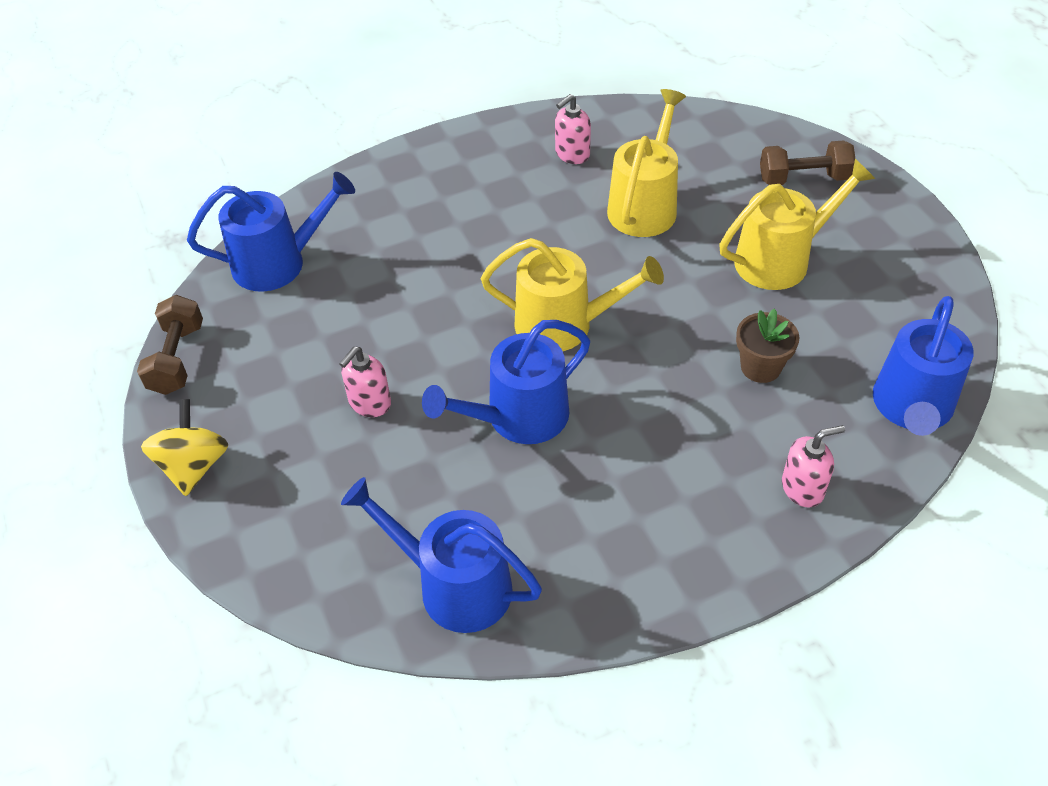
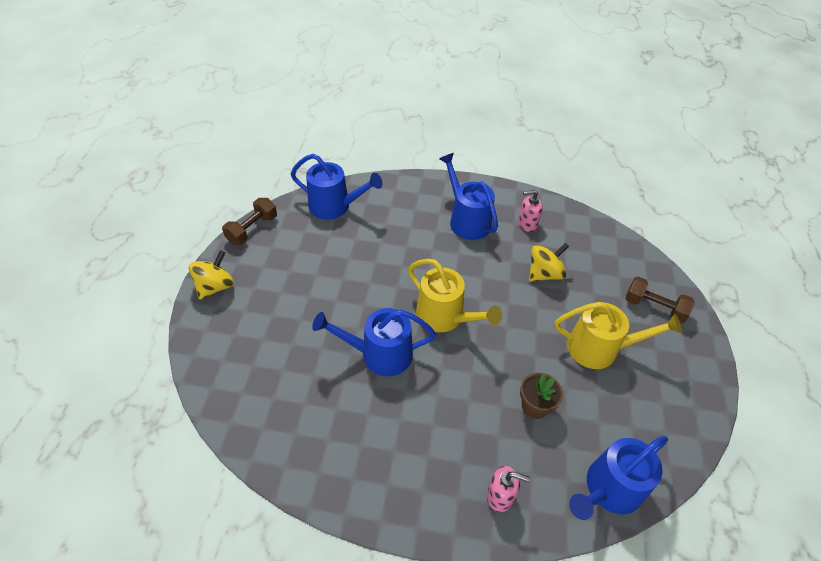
camera: 30 degrees right, 0 degrees up
pink soap dispenser [339,347,391,417] -> none
blue watering can [341,477,542,633] -> blue watering can moved to [439,153,498,240]
yellow watering can [607,89,686,237] -> yellow spinning top [529,243,569,281]

